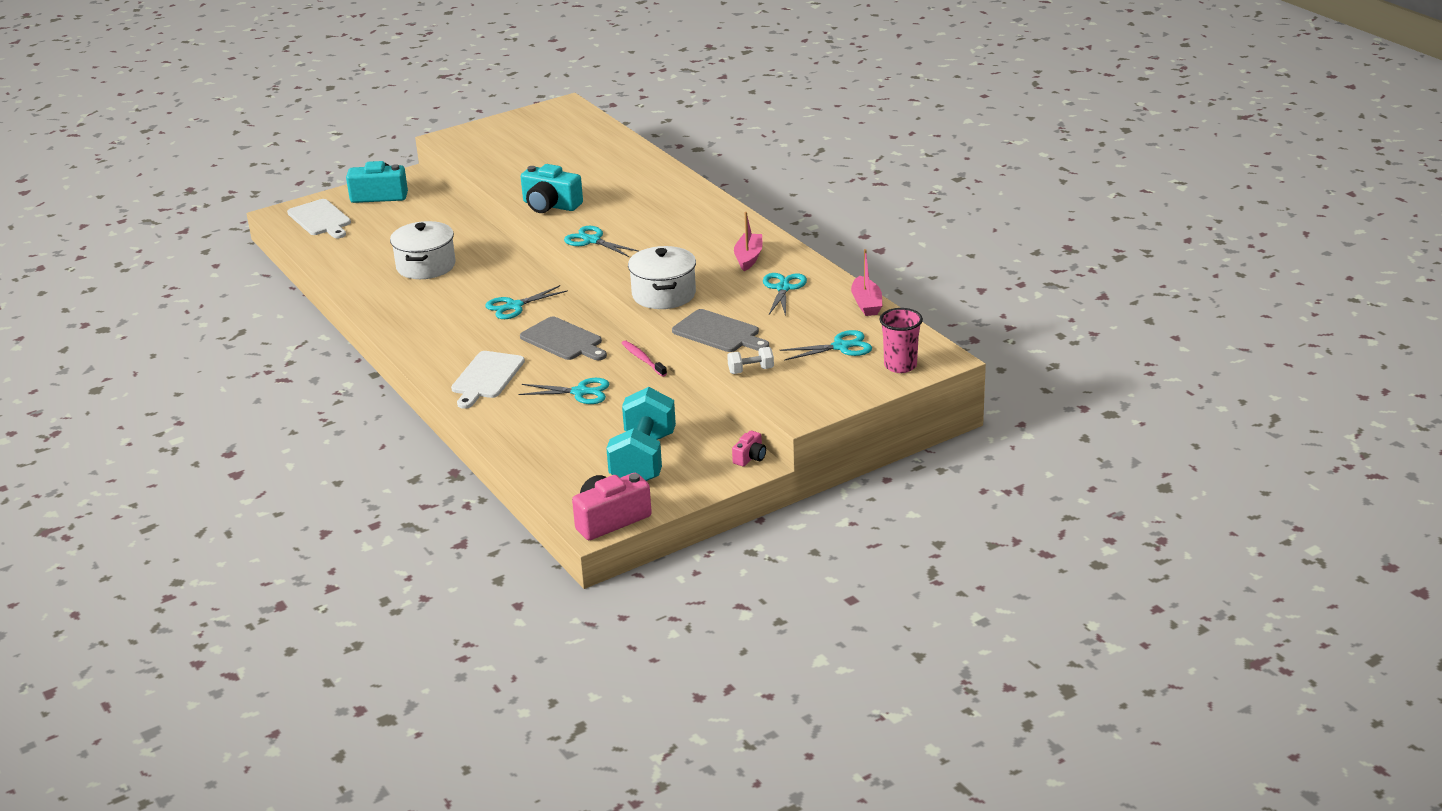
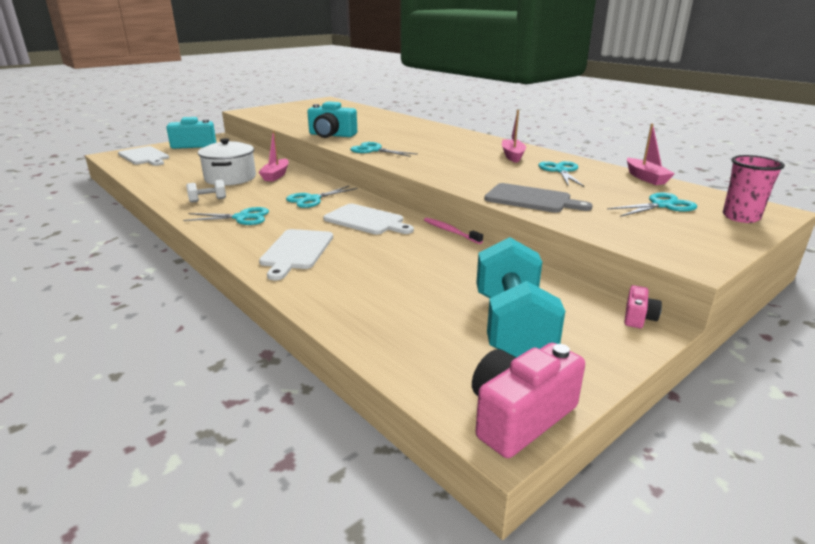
camera: 10 degrees left, 5 degrees down
turquoise scissors [519,378,610,404] -> turquoise scissors moved to [183,207,269,225]
grey cutting board [520,317,607,360] -> white cutting board [323,204,414,234]
white pot [628,246,696,309] -> none
white dumbbell [727,347,774,374] -> white dumbbell moved to [186,180,226,203]
none -> pink boat [259,131,289,181]

